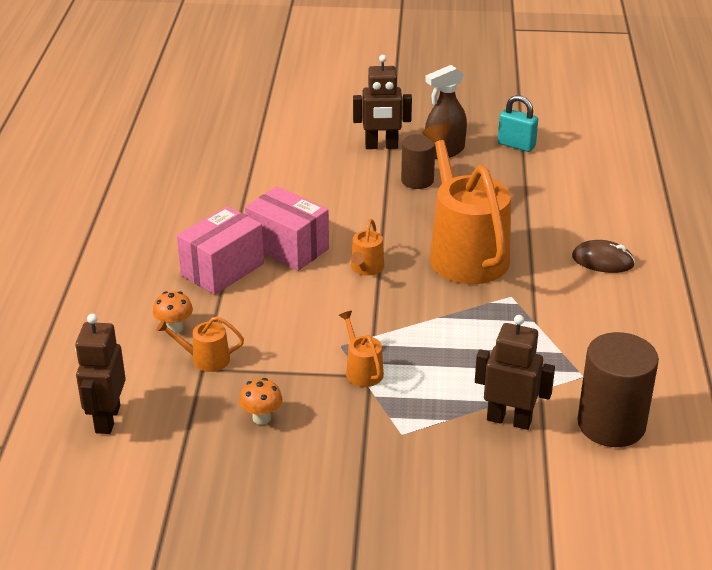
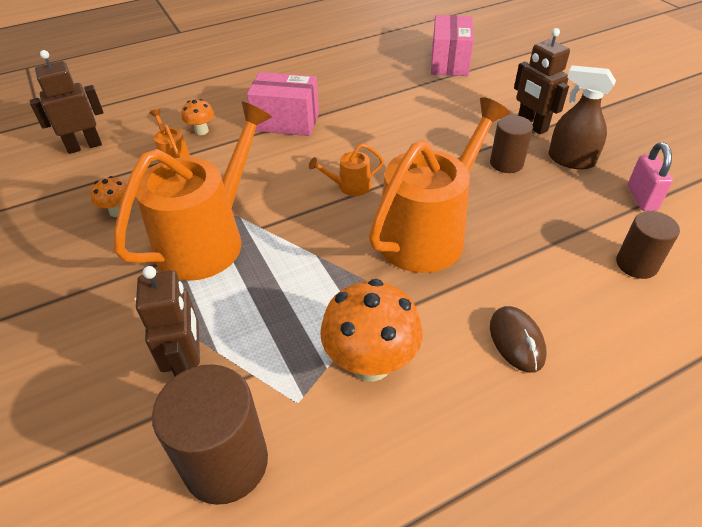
camera: 60 degrees right, 10 degrees up
pink box [245,186,329,271] -> pink box moved to [431,15,474,76]
orange watering can [339,311,384,387] -> orange watering can [114,101,272,281], size x2.40
turquoise padlock [498,95,538,152] -> pink padlock [628,142,673,211]
none -> orange mushroom [320,279,422,382]
none -> brown cylinder [616,211,680,279]

